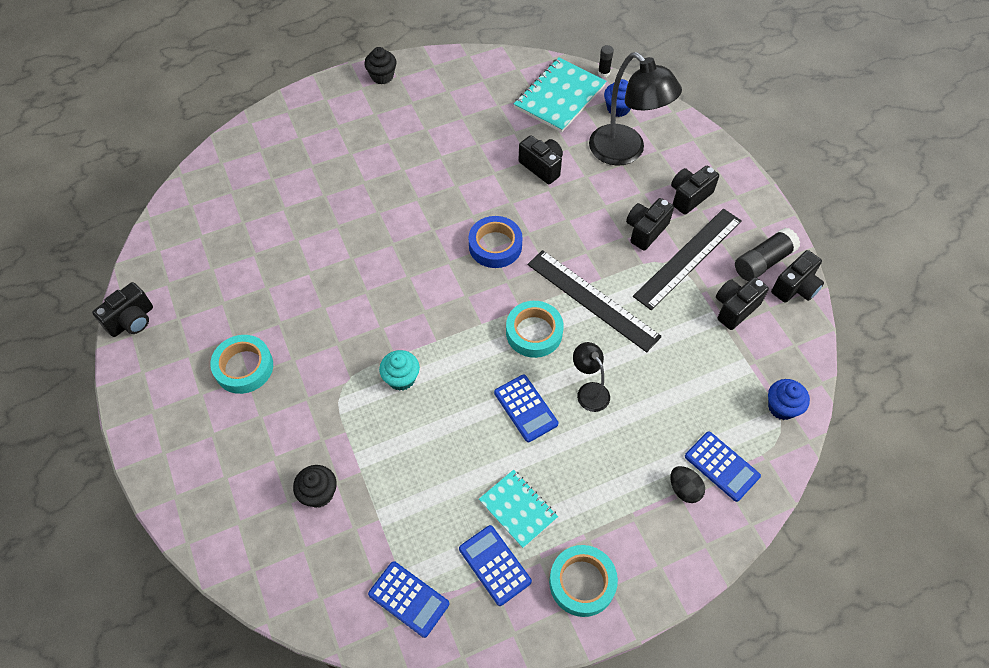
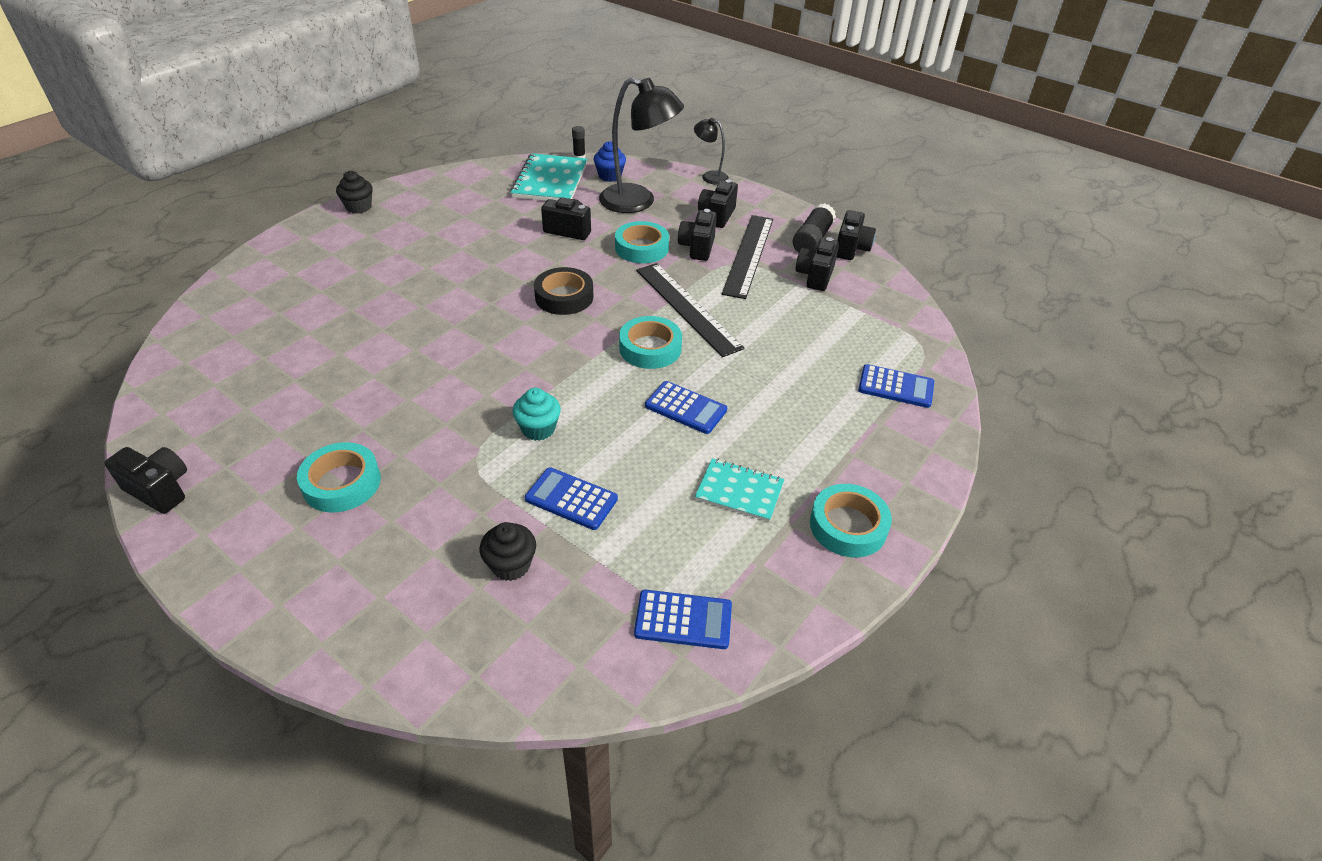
camera: 30 degrees left, 15 degrees down
black camera [92,282,153,337] -> black camera turned 75 degrees counterclockwise [104,447,187,514]
blue calculator [459,525,532,606] -> blue calculator moved to [525,467,618,530]
blue tape [468,216,522,268] -> black tape [534,267,594,315]
black ruler [527,250,662,353] -> black ruler turned 45 degrees clockwise [636,263,744,357]
black lamp [573,342,610,412] -> black lamp moved to [694,118,729,185]
black egg [670,466,705,503] -> none
blue cupcake [768,379,810,420] -> none
none -> turquoise tape [615,221,669,263]

